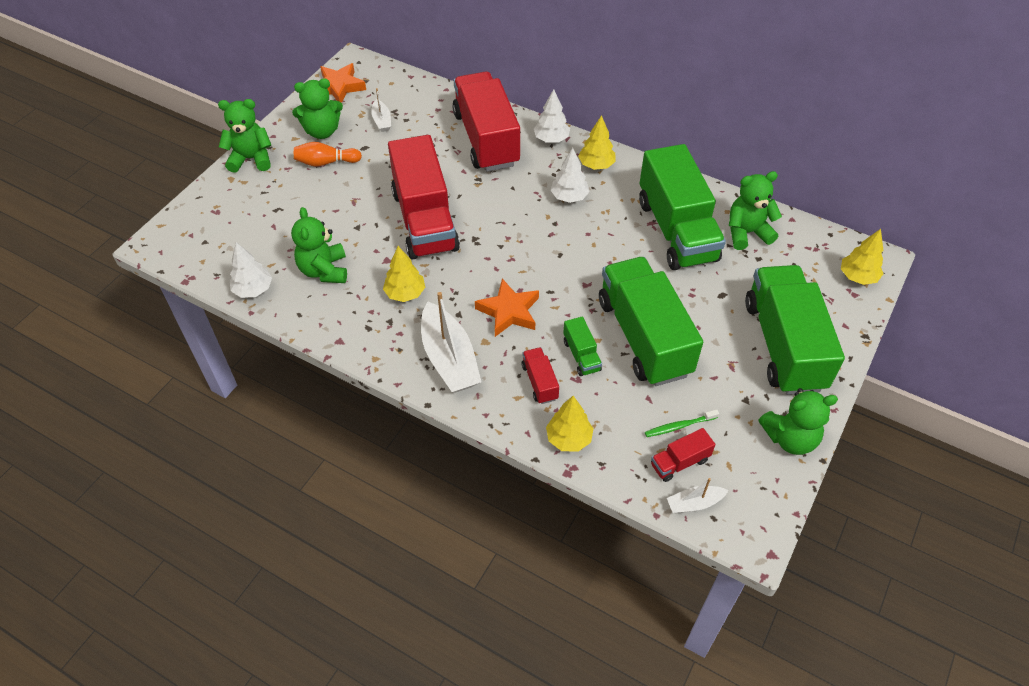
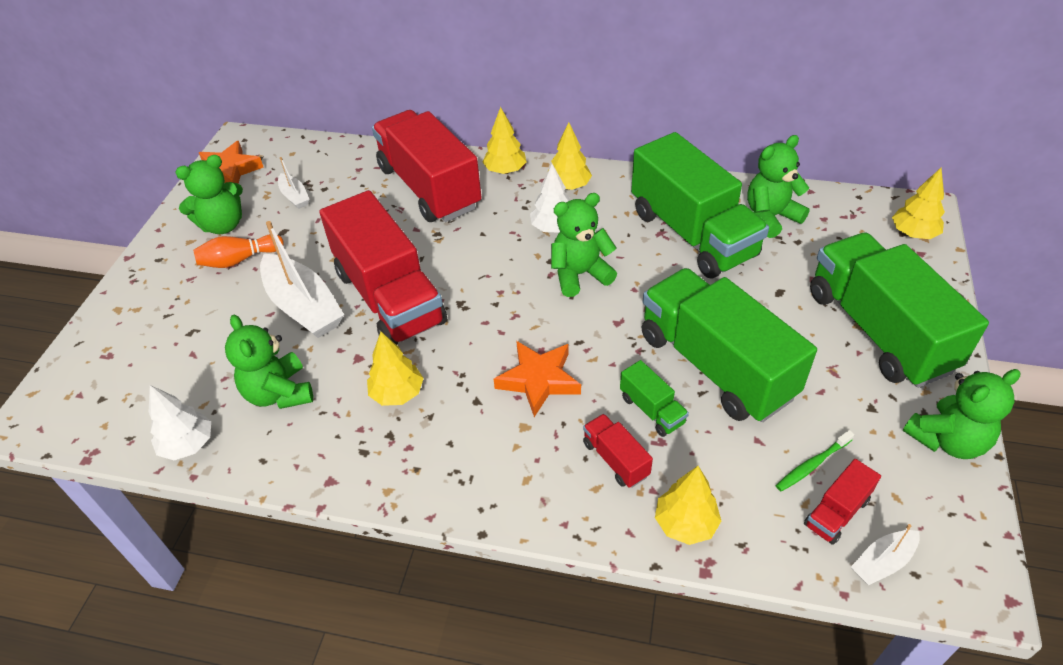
camera: 15 degrees left, 5 degrees down
green teddy bear [218,99,271,173] -> green teddy bear moved to [551,193,617,297]
white boat [421,292,481,393] -> white boat moved to [260,221,344,338]
white tree [534,89,570,143] -> yellow tree [482,107,527,174]

